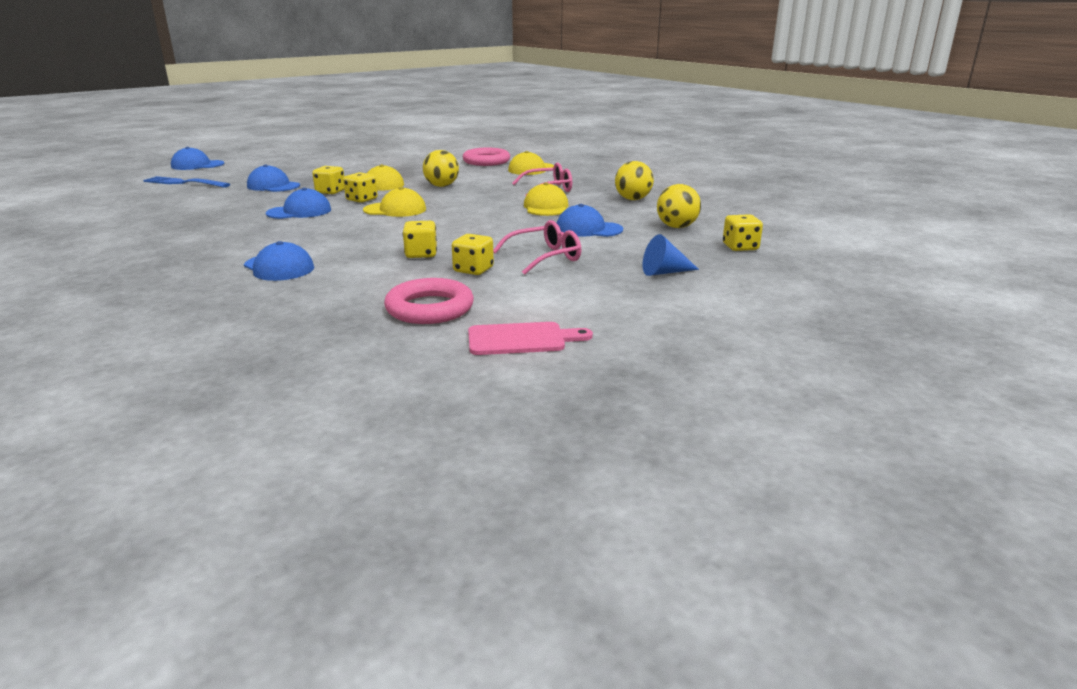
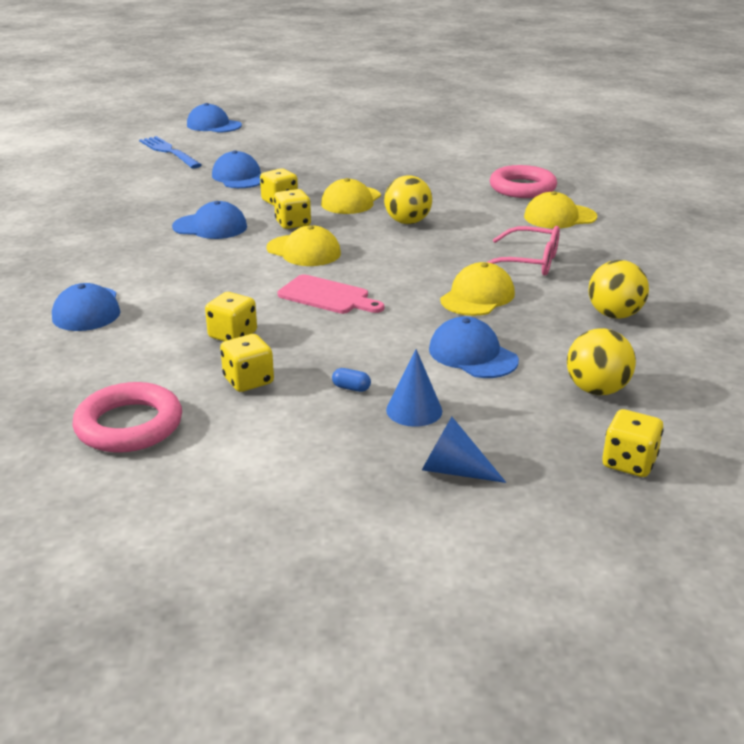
camera: 35 degrees right, 5 degrees up
pink cutting board [468,322,593,355] -> pink cutting board moved to [278,274,384,314]
pink glasses [493,220,581,275] -> blue capsule [332,368,371,392]
none -> blue cone [386,349,442,427]

